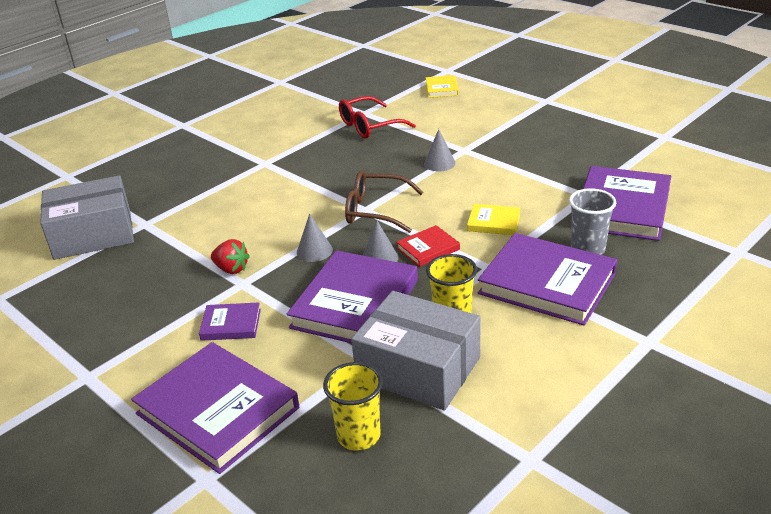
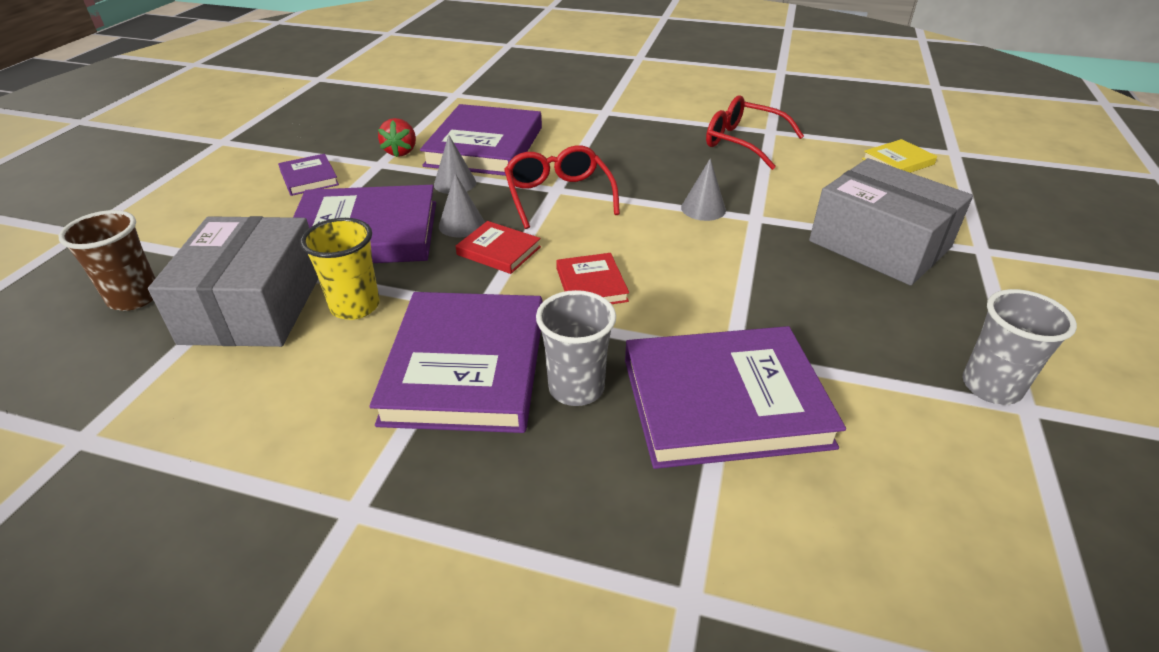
camera: 60 degrees right, 5 degrees up
grey box [40,175,134,260] -> grey box moved to [809,158,973,286]
purple book [131,342,299,474] -> purple book moved to [420,104,542,176]
yellow cup [323,362,383,451] -> brown cup [59,210,155,311]
brown glasses [345,171,424,233] -> red glasses [504,145,620,229]
yellow book [467,204,520,235] -> red book [556,253,629,304]
none -> grey cup [962,289,1077,405]

